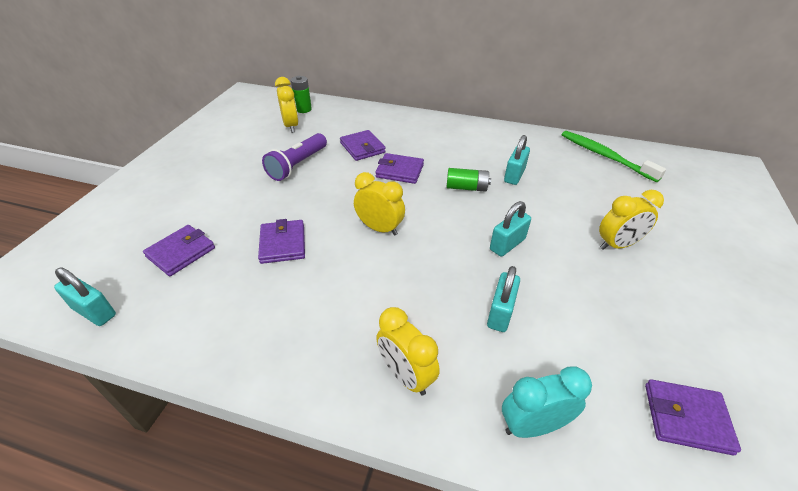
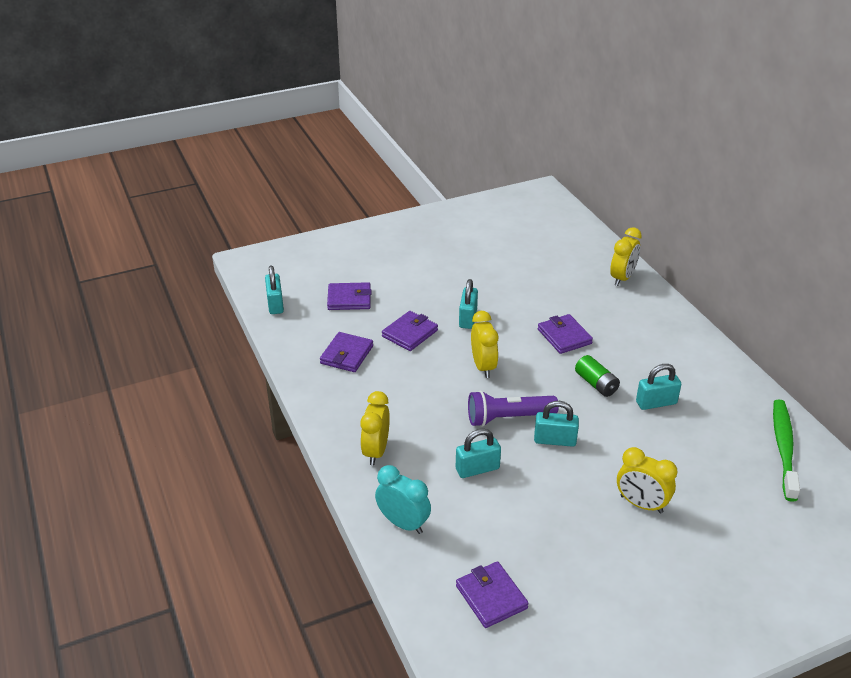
camera: 50 degrees right, 5 degrees down
purple flashlight [262,133,327,181] -> purple flashlight moved to [468,390,559,427]
yellow clock [275,77,298,133] -> yellow clock moved to [610,227,642,286]
green battery [291,76,312,113] -> none
purple wallet [340,130,386,161] -> purple wallet moved to [320,332,373,372]
none -> turquoise padlock [459,279,478,329]

